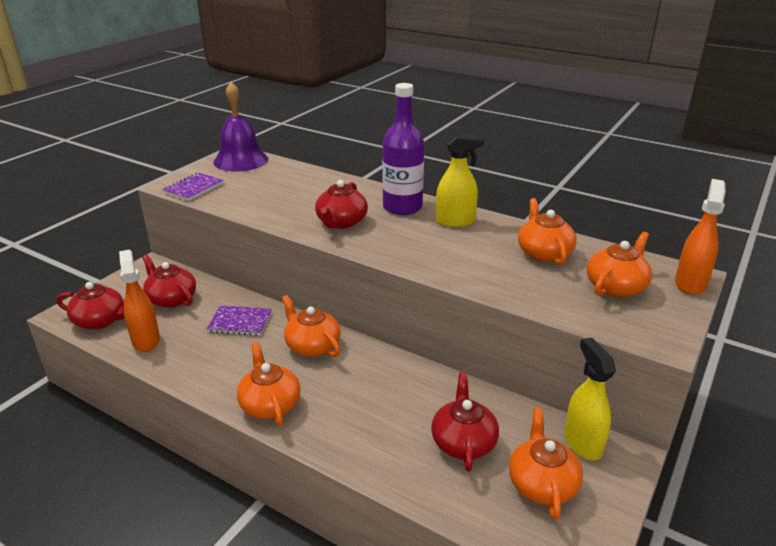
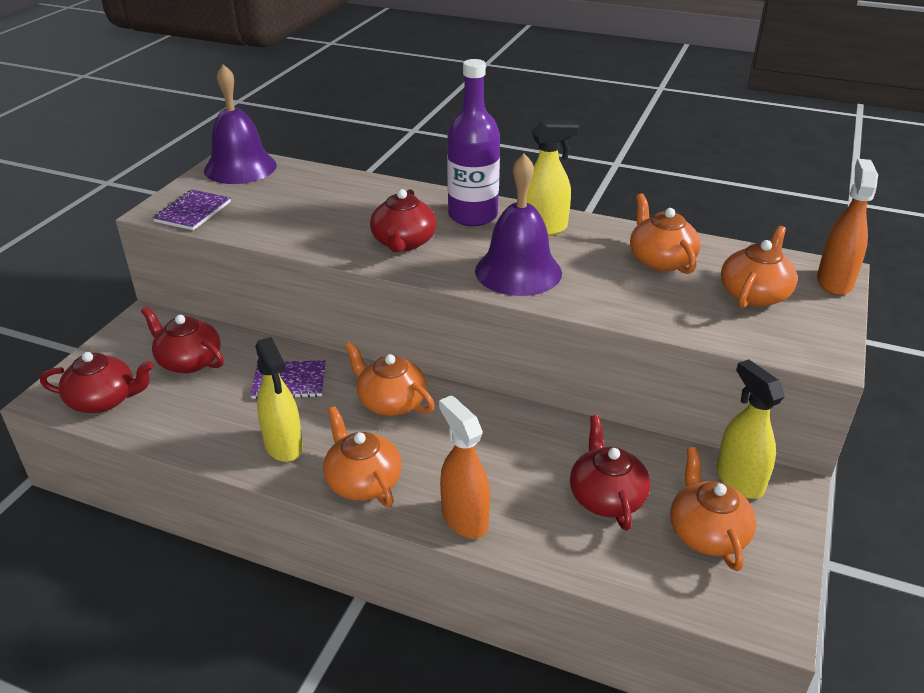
camera: 10 degrees left, 5 degrees up
orange spray bottle [119,250,160,352] -> orange spray bottle moved to [439,395,490,539]
none -> yellow spray bottle [255,337,303,462]
none -> purple bell [475,154,562,296]

